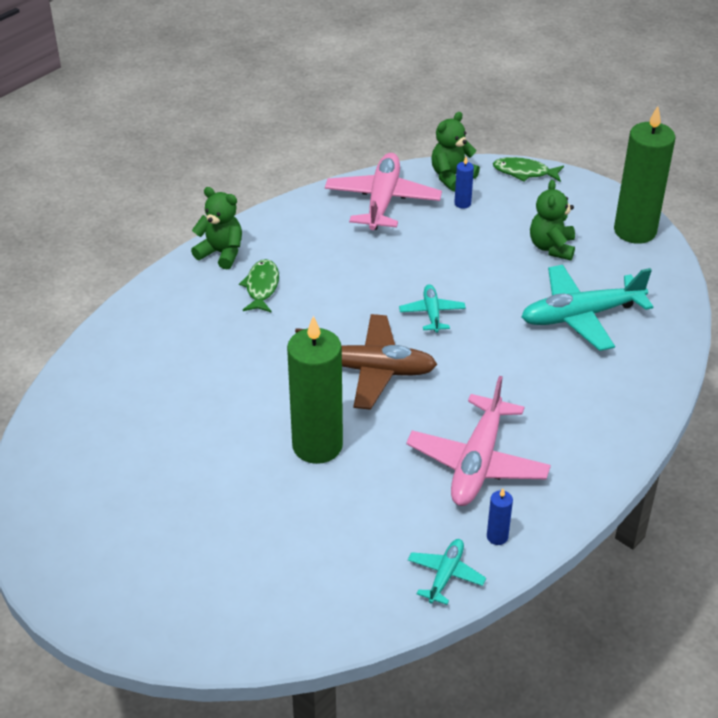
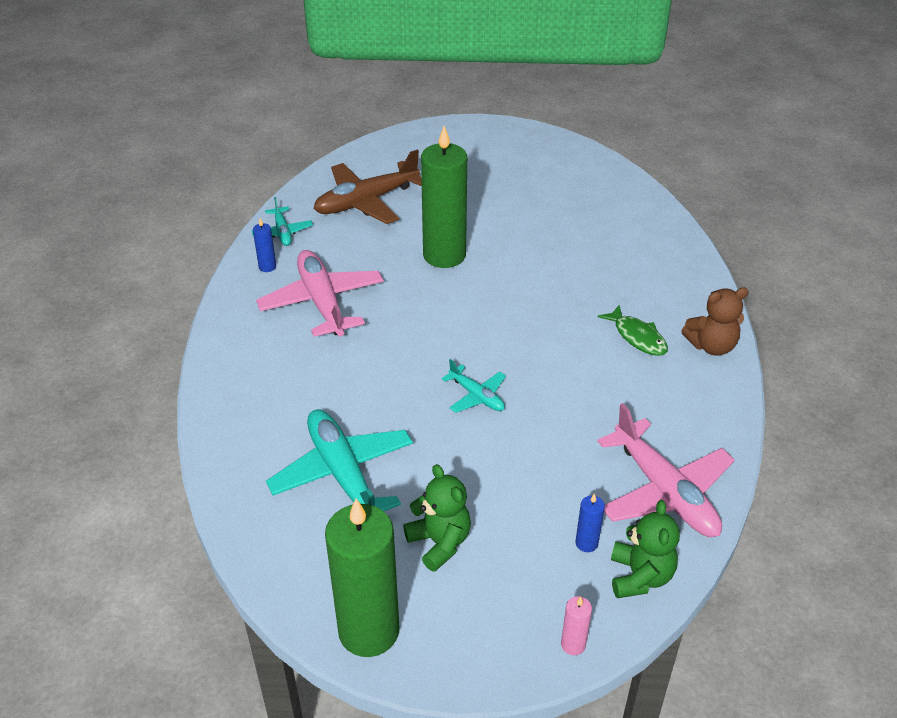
camera: 140 degrees right, 0 degrees up
green teddy bear [191,187,242,270] -> brown teddy bear [682,287,749,356]
brown plane [295,314,437,410] -> brown plane moved to [314,150,422,224]
green fish [493,157,564,182] -> pink candle [561,596,592,655]
turquoise plane [521,265,653,351] -> turquoise plane turned 60 degrees counterclockwise [266,409,413,511]

